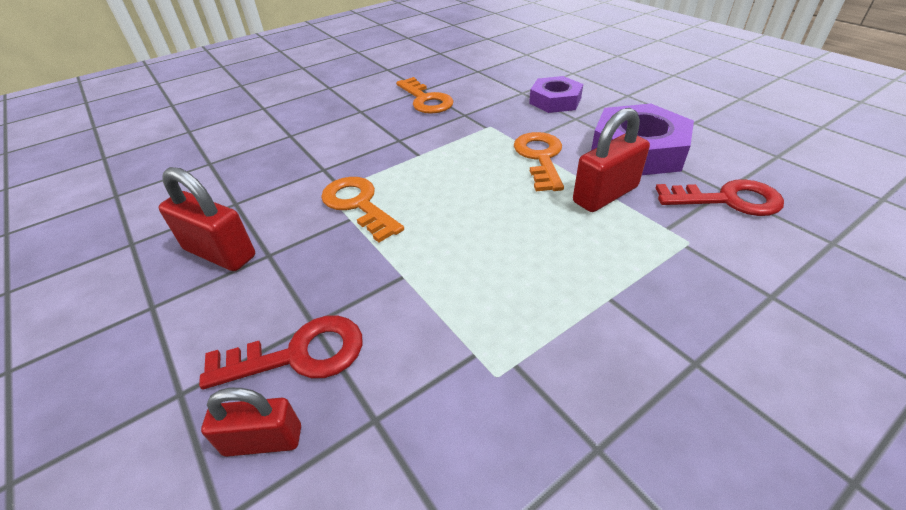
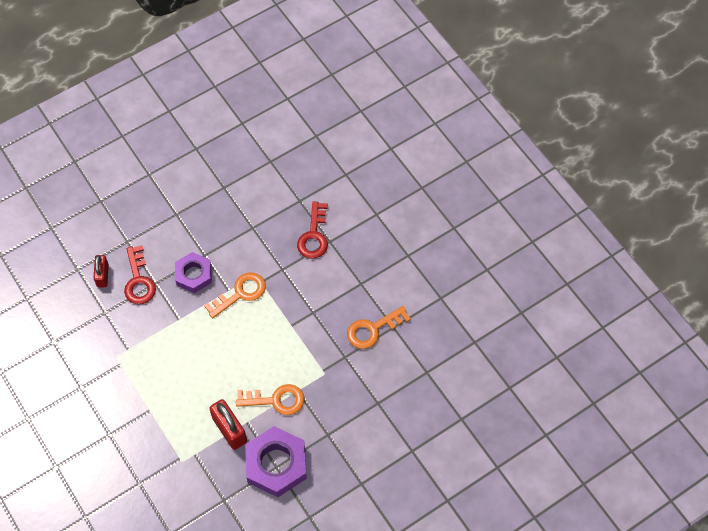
camera: 90 degrees right, 20 degrees up
red padlock [159,167,255,271] -> none
purple nut [529,76,583,113] -> purple nut moved to [175,252,212,293]
red key [656,179,784,216] -> red key moved to [297,202,328,259]

